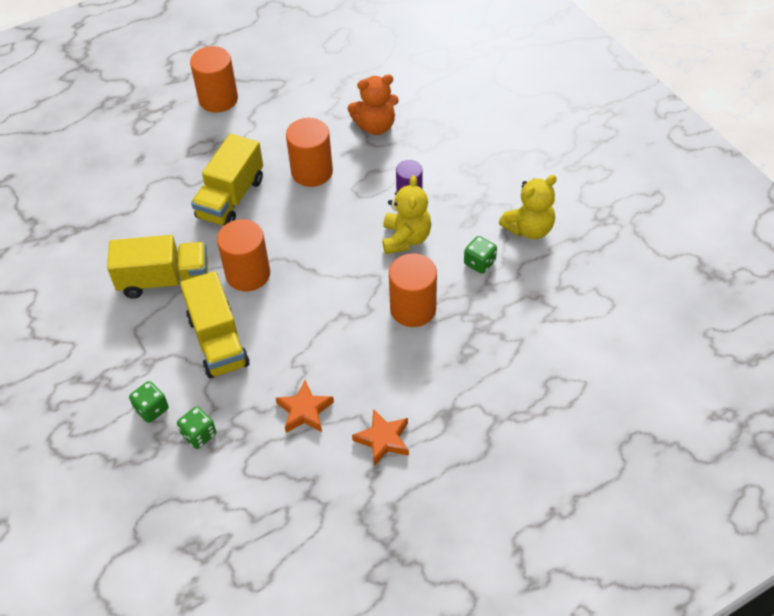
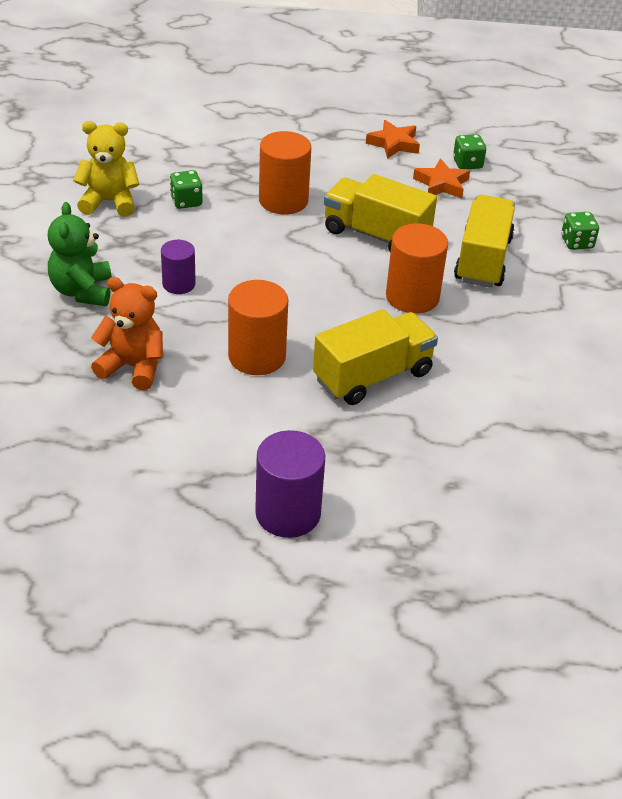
camera: 150 degrees left, 10 degrees down
yellow truck [107,235,208,299] -> yellow truck moved to [324,174,437,253]
green dice [177,406,216,449] -> green dice moved to [453,134,486,169]
orange cylinder [190,46,238,113] -> purple cylinder [255,430,325,538]
yellow teddy bear [382,175,431,254] -> none
none -> green teddy bear [48,202,111,306]

